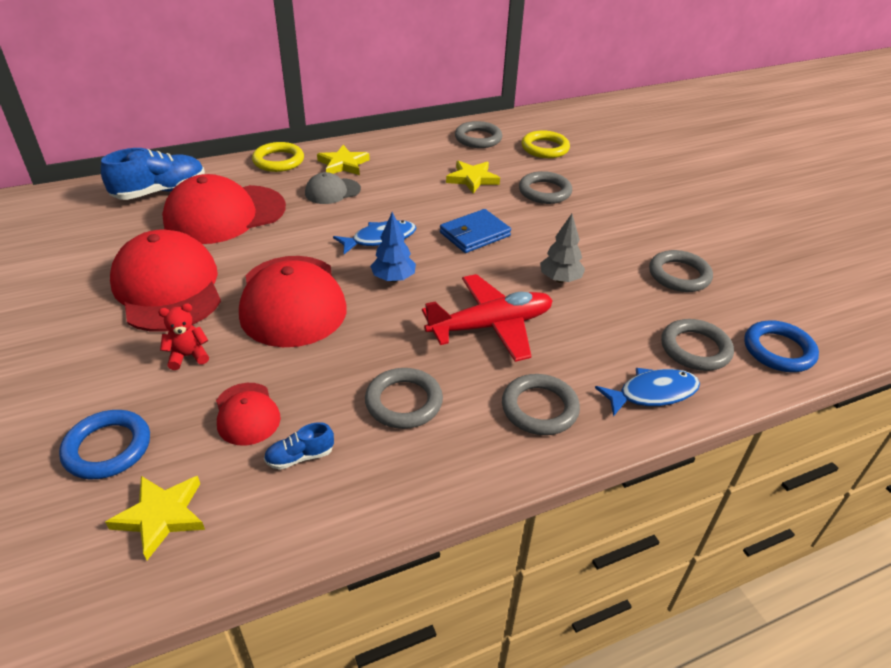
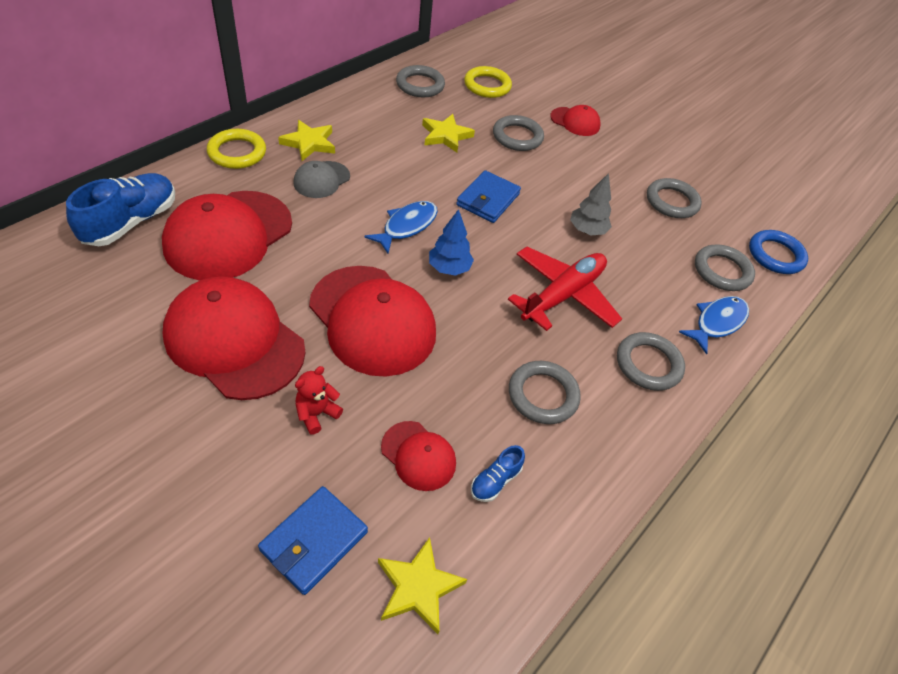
camera: 30 degrees left, 10 degrees up
blue ring [59,410,150,479] -> blue wallet [258,486,368,595]
none -> red cap [550,105,601,136]

